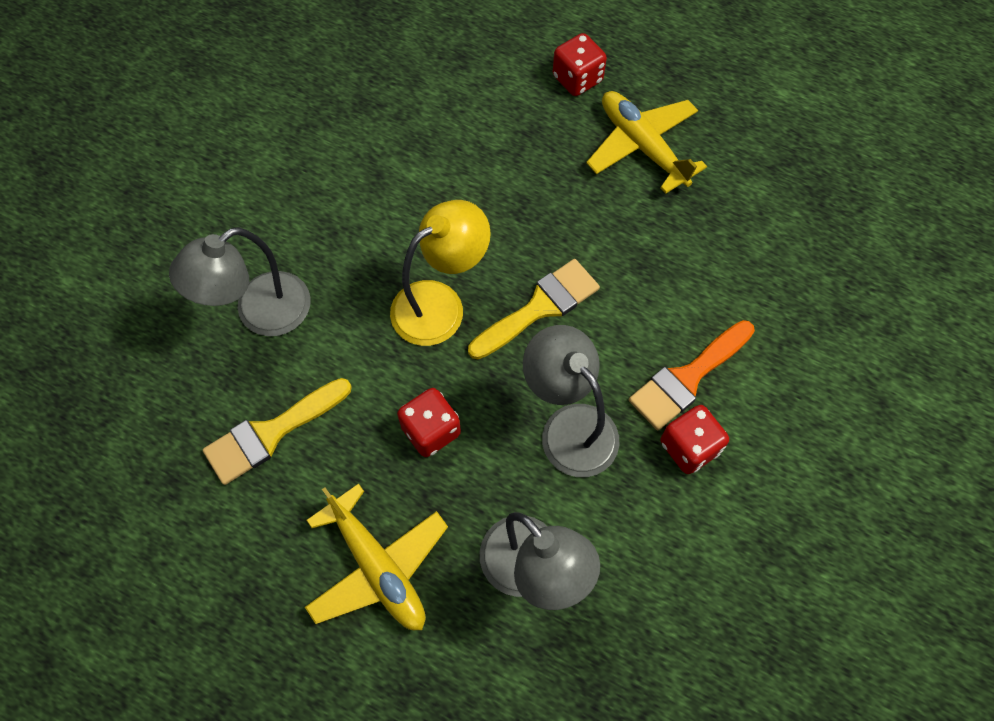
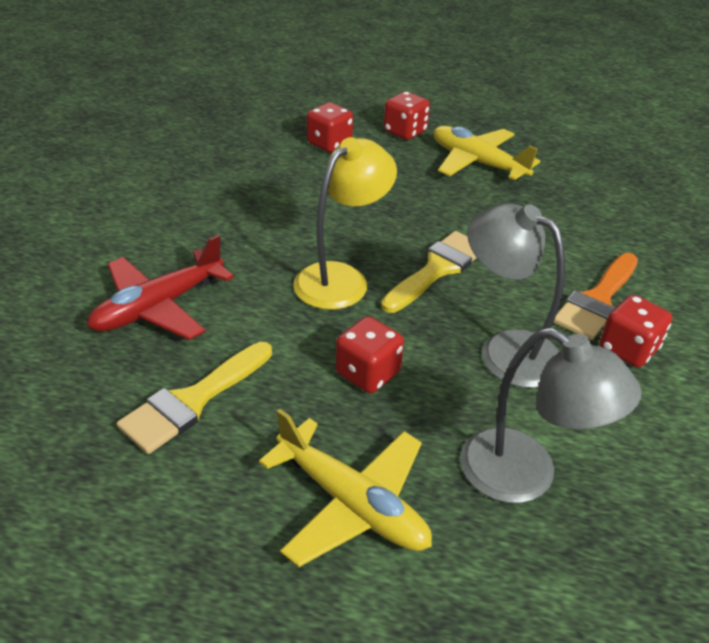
camera: 15 degrees left, 25 degrees down
grey lamp [169,227,311,336] -> red plane [87,235,234,340]
none -> red dice [307,102,353,153]

